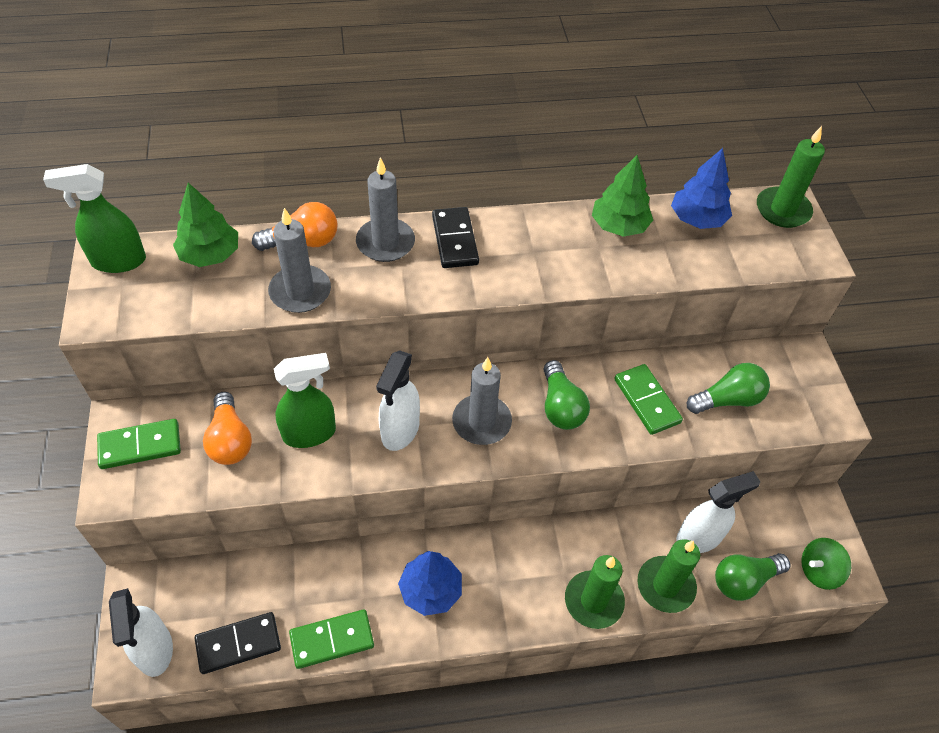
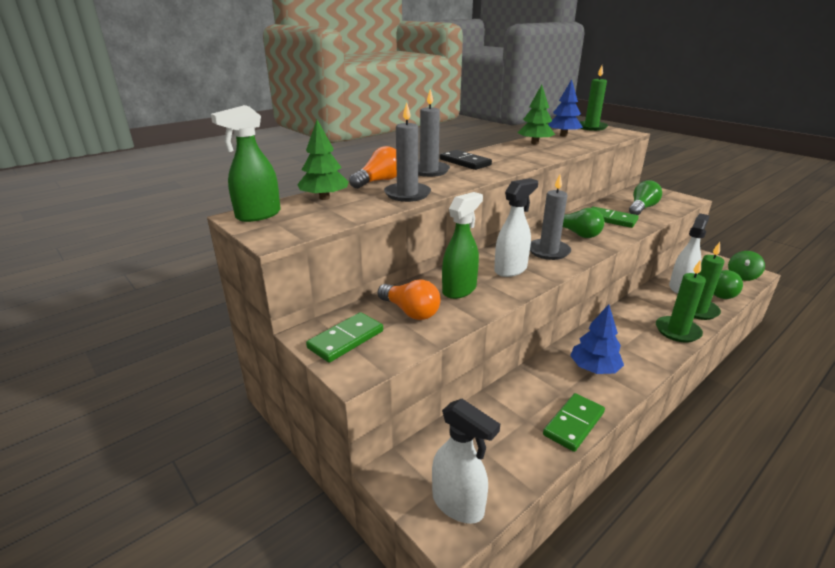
camera: 30 degrees left, 25 degrees down
black domino [195,612,281,674] -> none
white spray bottle [376,350,420,451] -> white spray bottle turned 120 degrees counterclockwise [494,178,538,277]

